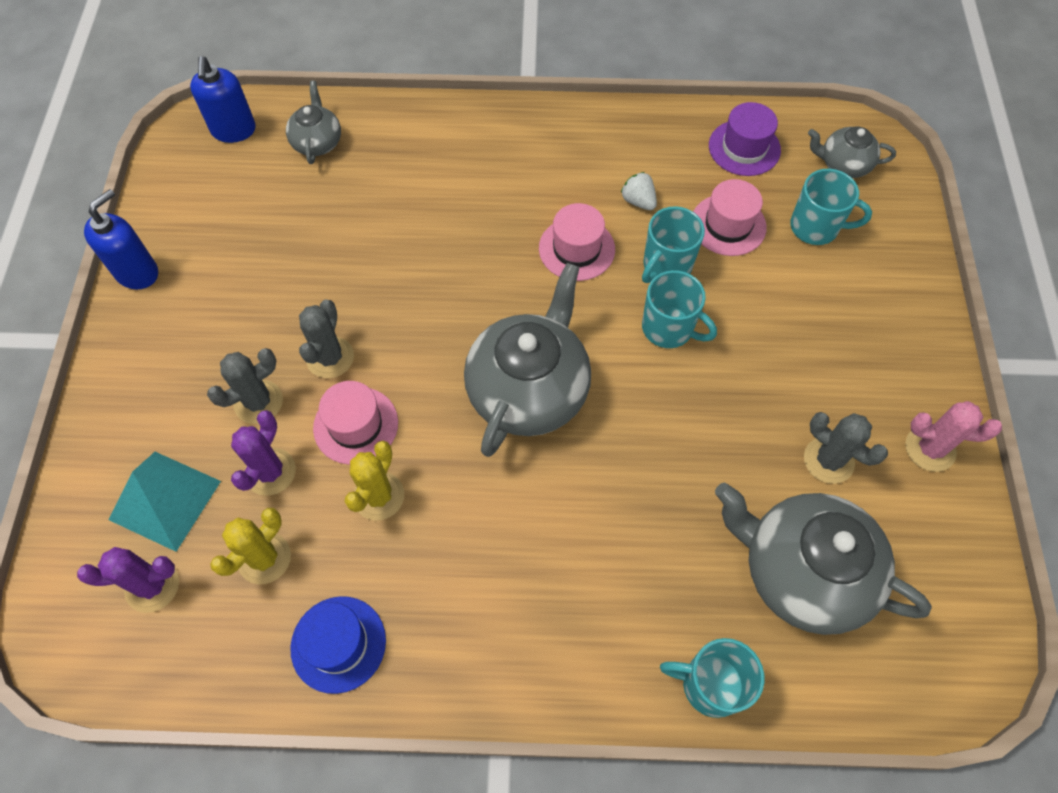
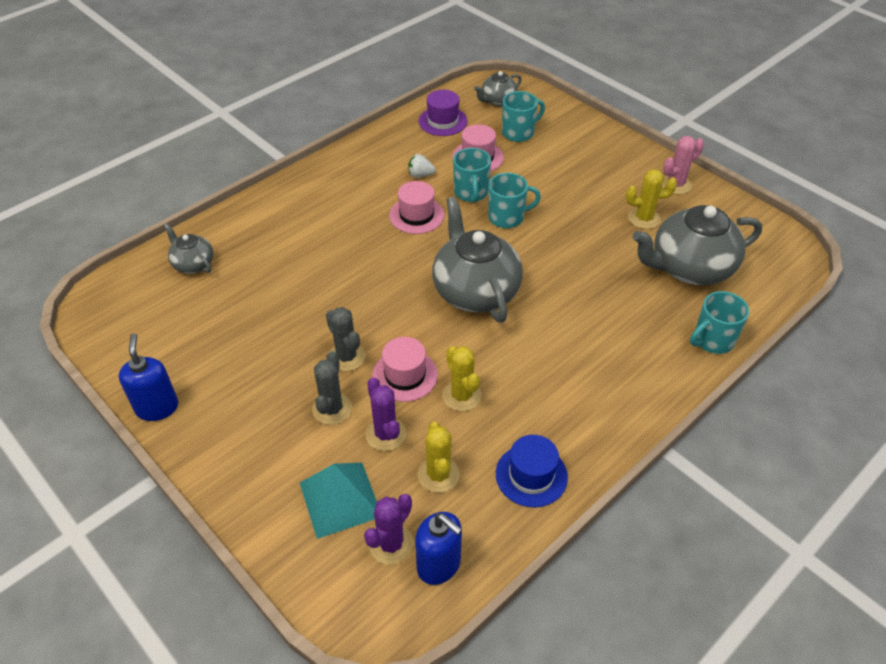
camera: 45 degrees left, 15 degrees down
blue soap dispenser [190,56,256,143] -> blue soap dispenser moved to [415,512,462,585]
grey cactus [804,412,888,484] -> yellow cactus [626,169,677,229]

